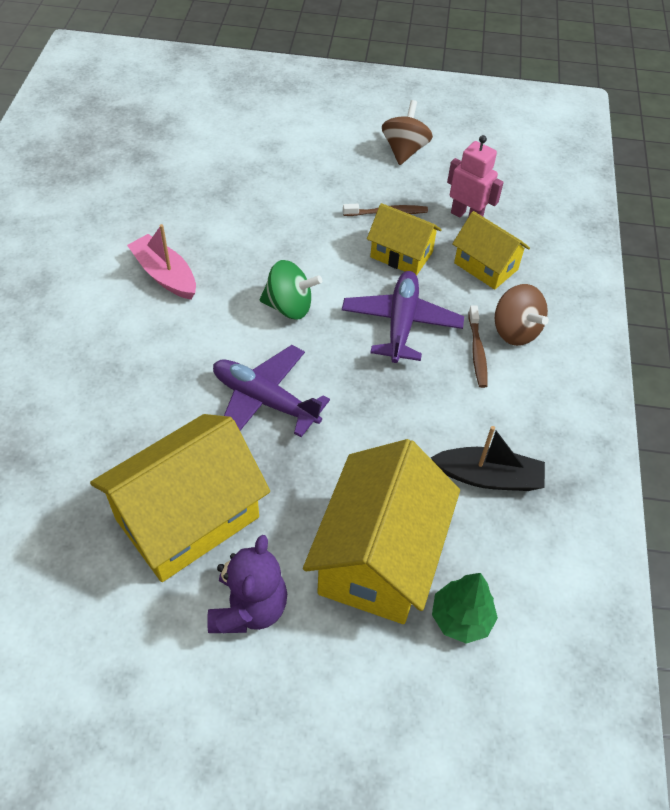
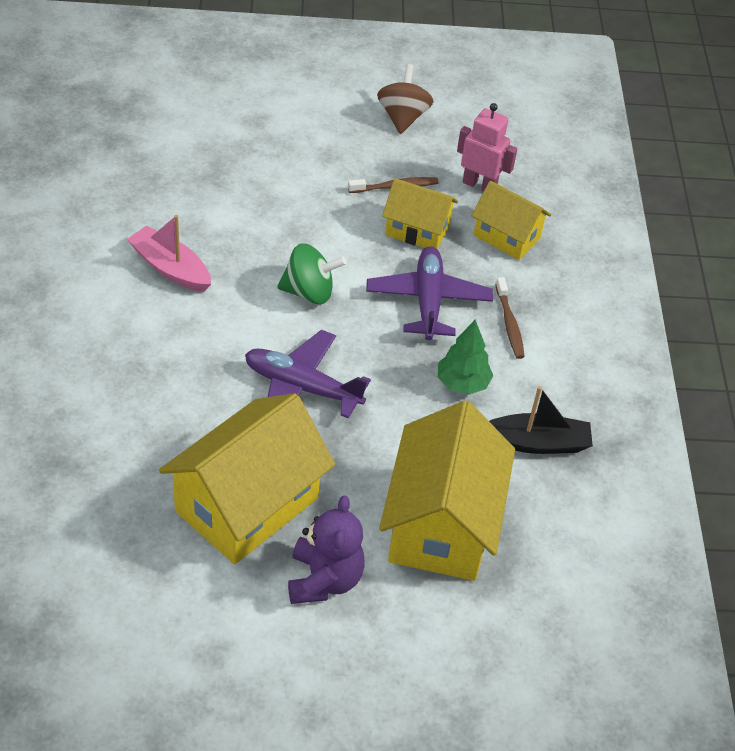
camera: 10 degrees left, 5 degrees down
green tree [432,573,498,644] -> green tree moved to [438,320,493,395]
brown spinning top [495,284,549,346] -> none

